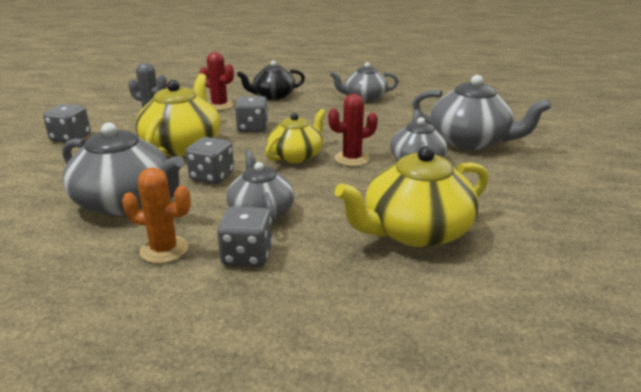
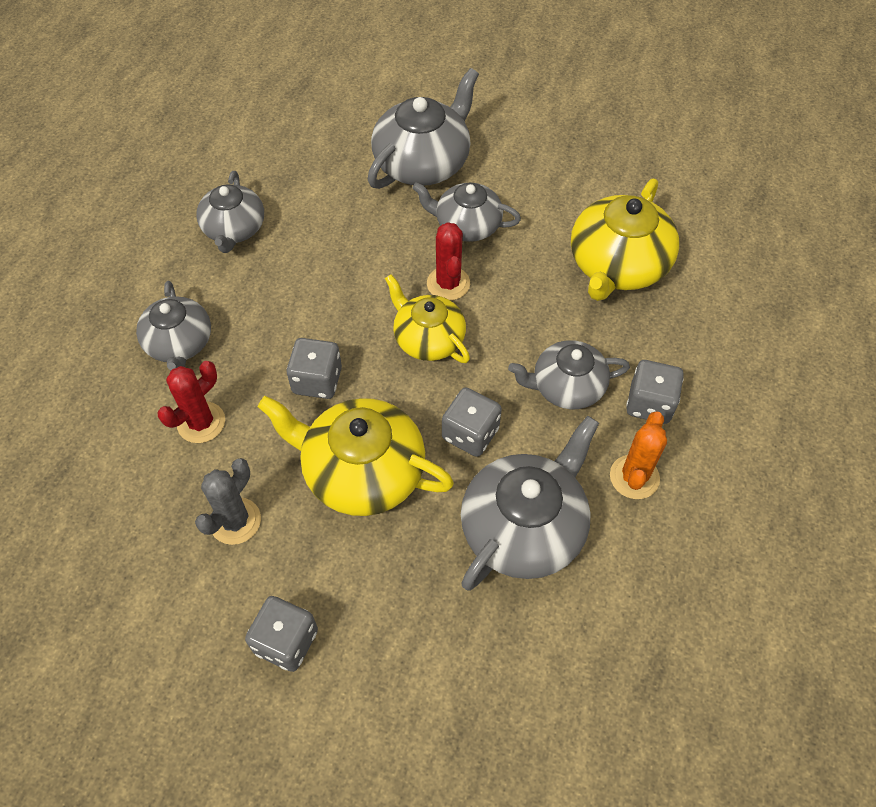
camera: 80 degrees left, 30 degrees up
black teapot [237,60,305,100] -> grey teapot [136,281,211,371]
yellow teapot [335,146,489,248] -> yellow teapot turned 45 degrees clockwise [571,179,679,301]

